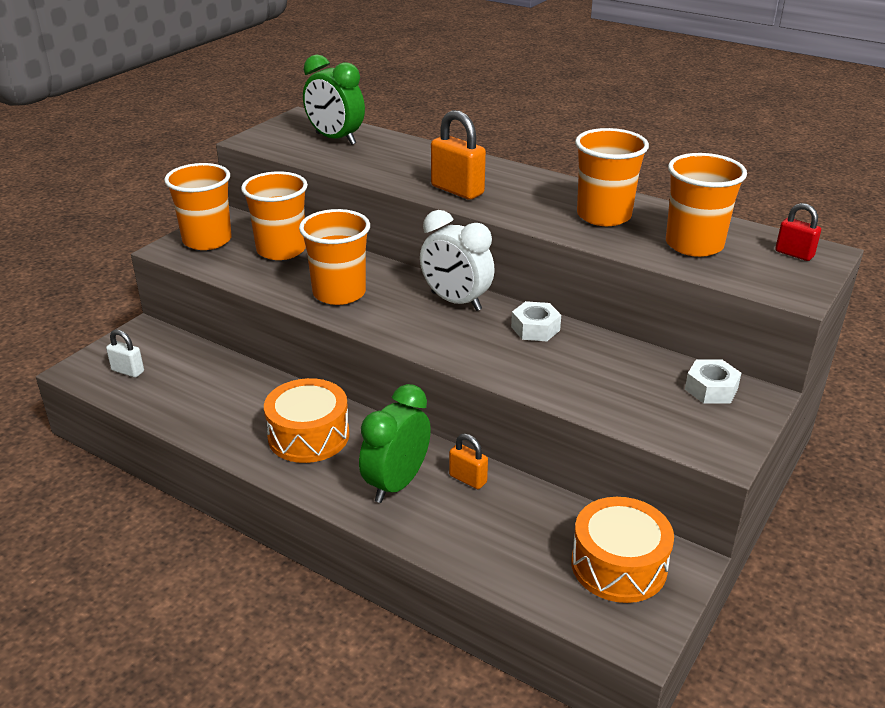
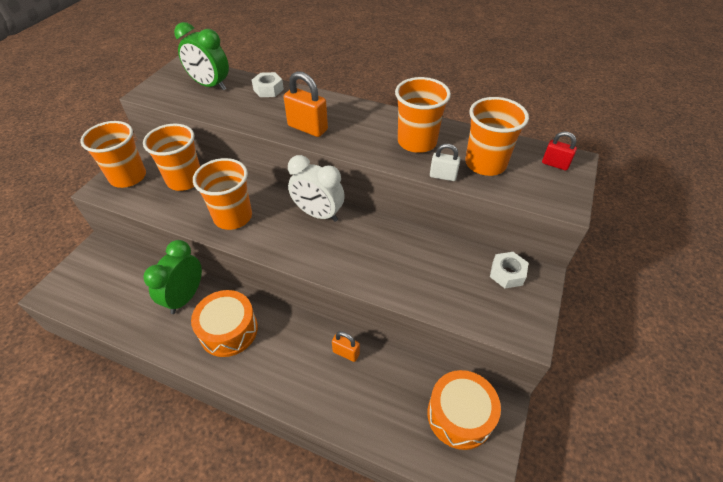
camera: 10 degrees left, 15 degrees up
white padlock [106,330,144,378] -> white padlock moved to [430,144,460,181]
green clock [359,384,431,503] -> green clock moved to [143,240,202,314]
white nut [511,301,561,341] -> white nut moved to [252,72,284,97]

